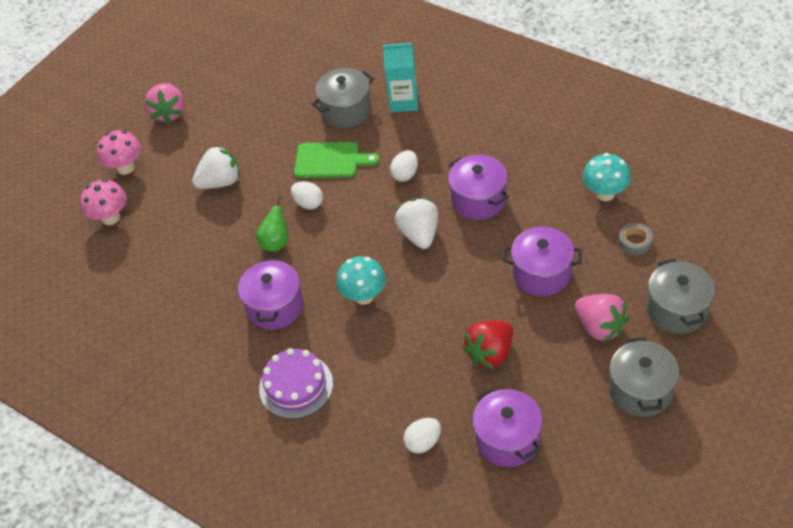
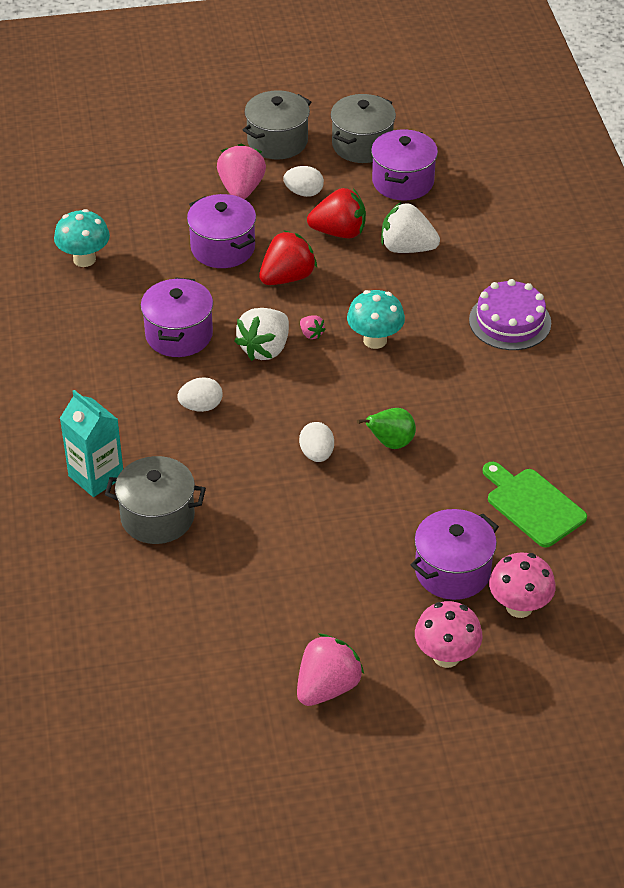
camera: 140 degrees left, 5 degrees down
white strawberry [192,145,240,189] -> white strawberry moved to [381,202,440,253]
purple pot [238,258,303,330] -> purple pot moved to [411,509,499,600]
green cutting board [294,142,379,178] -> green cutting board moved to [483,462,587,548]
white egg [403,418,441,454] -> white egg moved to [283,166,324,197]
grey tape [619,223,653,255] -> none
grey pot [647,259,715,334] -> grey pot moved to [331,94,396,163]
none -> red strawberry [259,230,317,285]
none -> pink strawberry [300,315,326,339]

